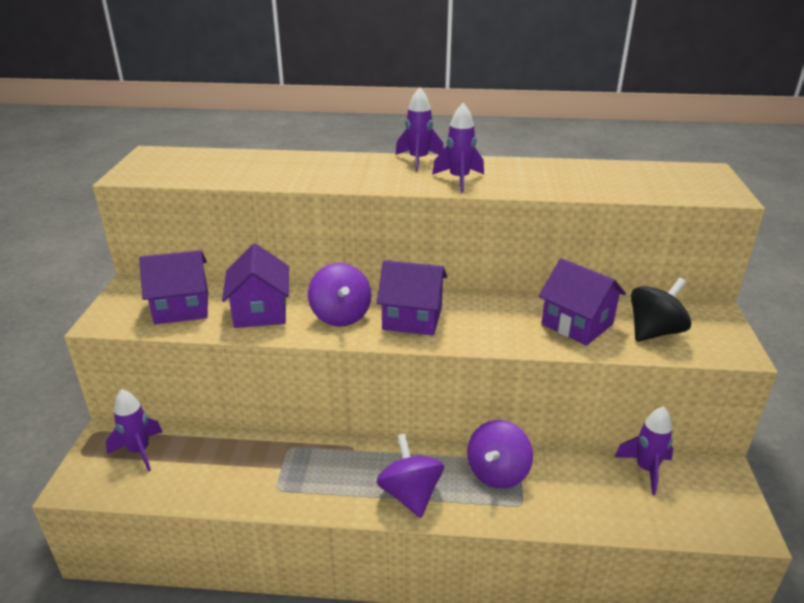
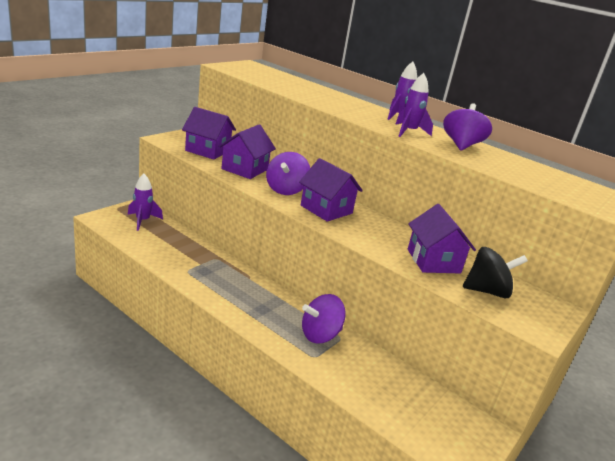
camera: 30 degrees right, 5 degrees down
purple spinning top [377,434,444,518] -> purple spinning top moved to [443,103,492,151]
purple rocket [615,406,674,495] -> none

